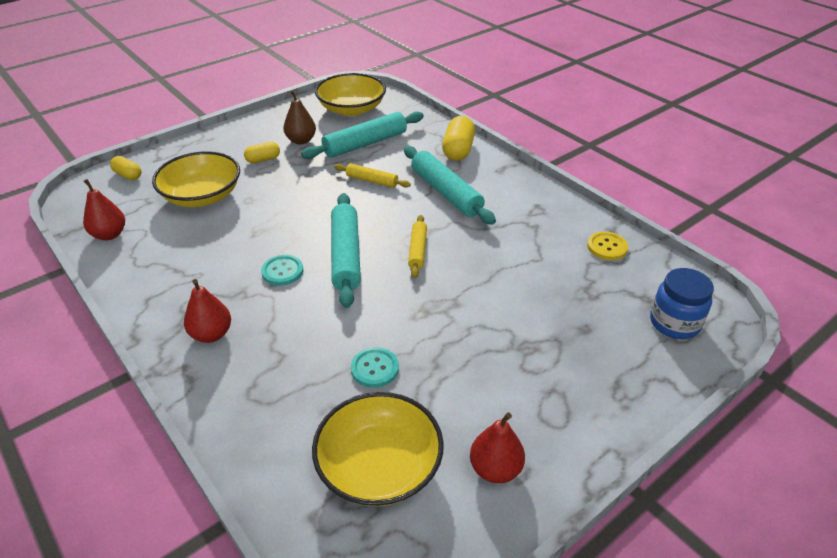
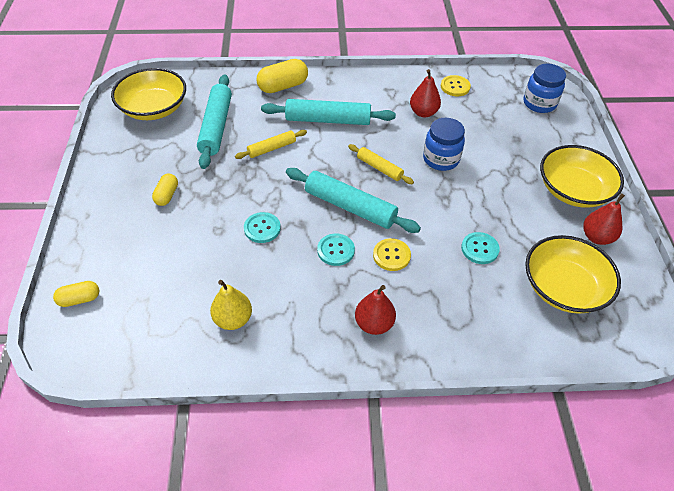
camera: 55 degrees left, 10 degrees up
red pear [83,179,125,240] -> red pear moved to [410,69,441,117]
yellow bowl [152,151,240,207] -> yellow bowl moved to [540,145,624,208]
brown pear [283,90,316,144] -> none
yellow capsule [442,116,475,161] -> yellow capsule turned 75 degrees counterclockwise [257,59,308,93]
none -> yellow pear [210,280,252,330]
none -> turquoise button [244,212,281,243]
none -> yellow button [373,238,411,271]
none -> blue jar [423,118,465,171]

